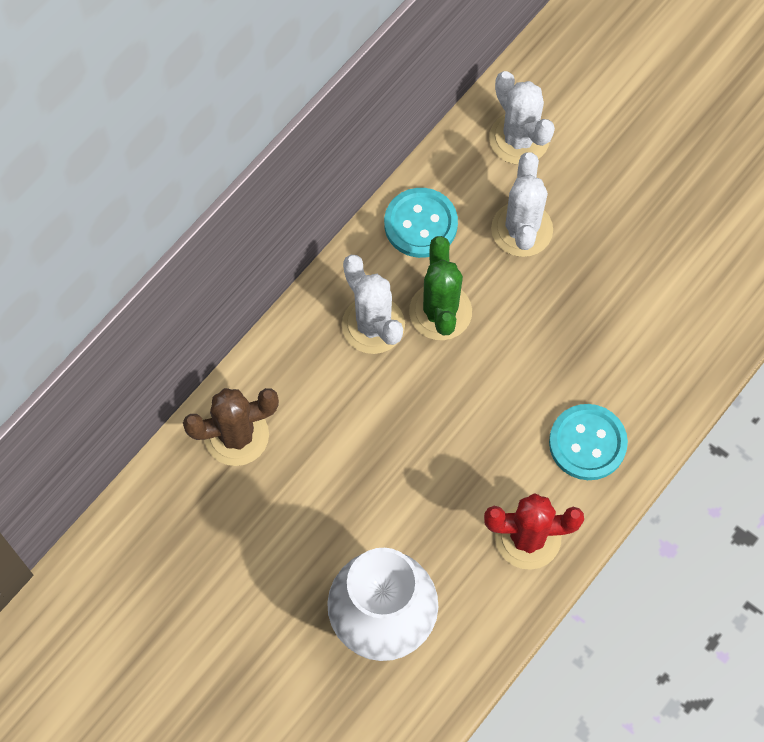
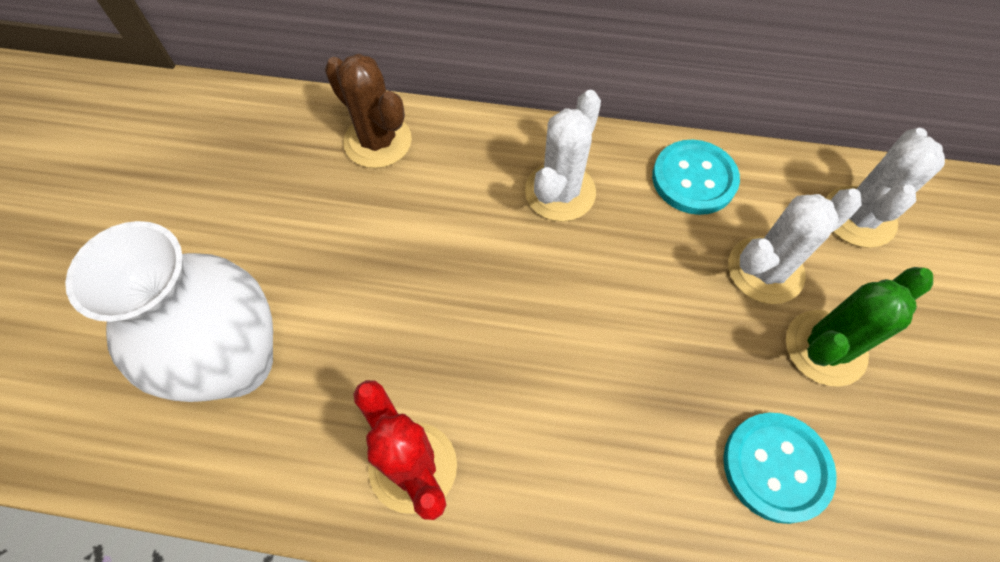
camera: 60 degrees right, 5 degrees down
green cactus [409,236,472,340] -> green cactus moved to [786,267,933,387]
turquoise button [549,404,628,480] -> turquoise button moved to [723,413,837,524]

